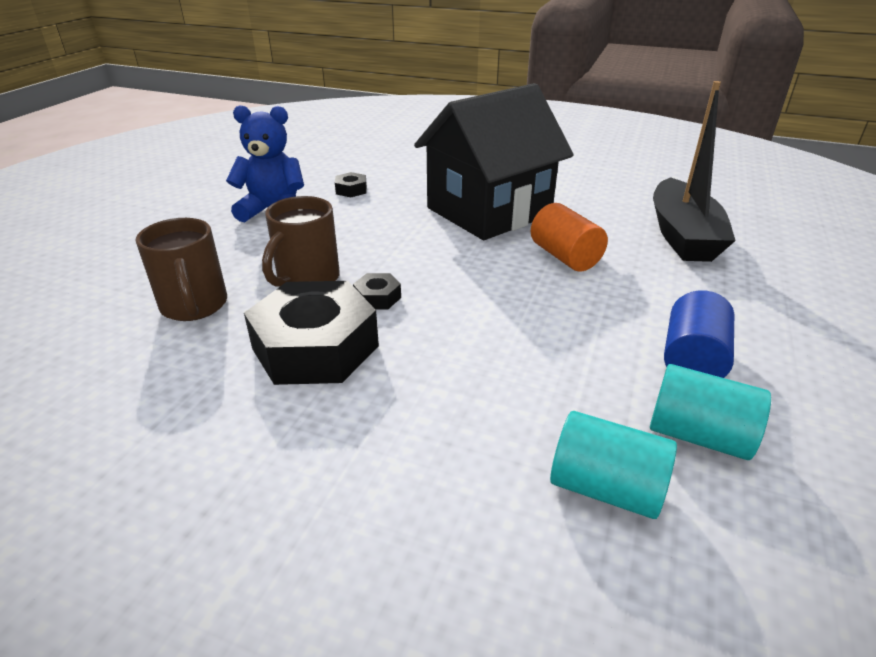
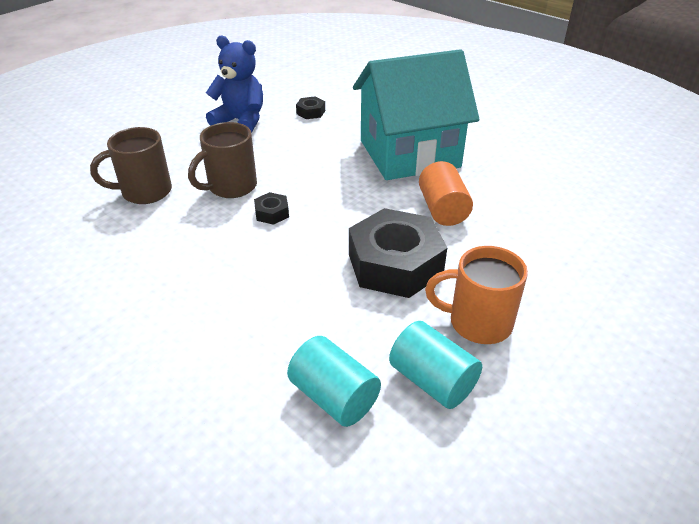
camera: 20 degrees right, 5 degrees up
brown mug [135,218,227,321] -> brown mug turned 75 degrees clockwise [90,127,172,204]
black nut [244,281,379,385] -> black nut moved to [349,208,447,298]
black house [414,83,574,240] -> turquoise house [353,49,479,180]
black boat [653,81,736,262] -> none
blue cylinder [664,290,734,378] -> orange mug [425,246,528,344]

